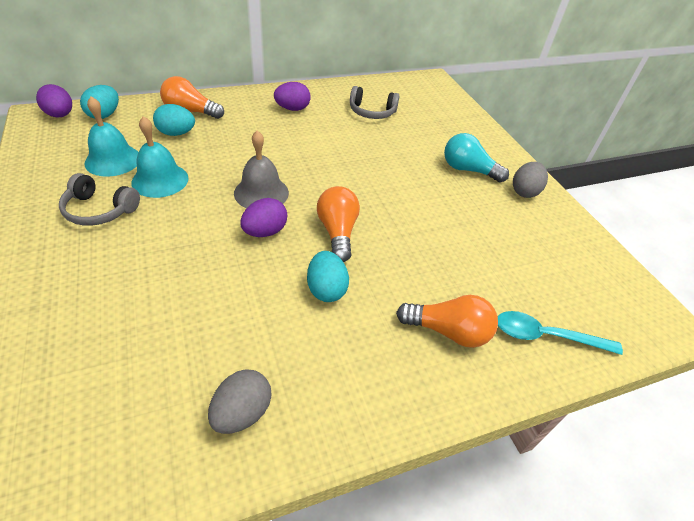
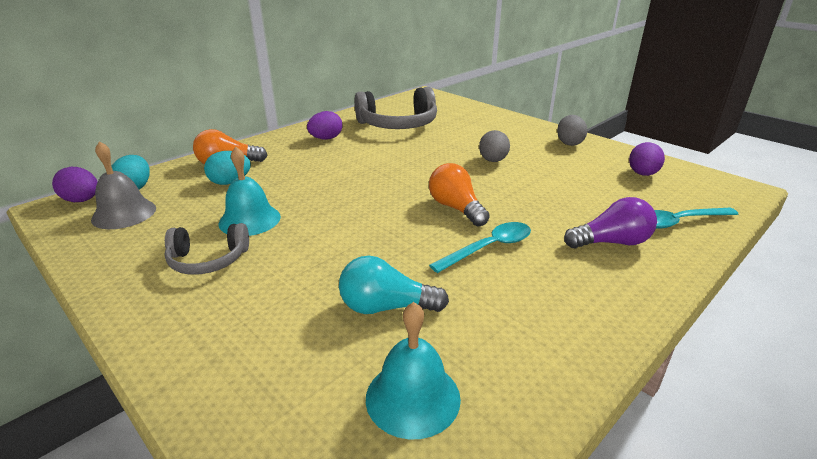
camera: 20 degrees left, 15 degrees down
turquoise bell [84,96,139,177] -> turquoise bell moved to [366,302,461,440]
grey egg [208,369,271,434] -> grey egg moved to [479,130,510,162]
grey bell [234,130,289,208] -> grey bell moved to [91,141,156,229]
purple egg [240,198,287,237] -> purple egg moved to [629,142,665,176]
turquoise egg [307,251,349,302] -> turquoise spoon [429,222,531,273]
grey headphones [350,86,399,119] -> grey headphones [355,87,437,129], size x1.69
orange light bulb [396,295,498,348] -> purple light bulb [564,197,657,248]
turquoise light bulb [444,133,509,183] -> turquoise light bulb moved to [339,256,449,314]

